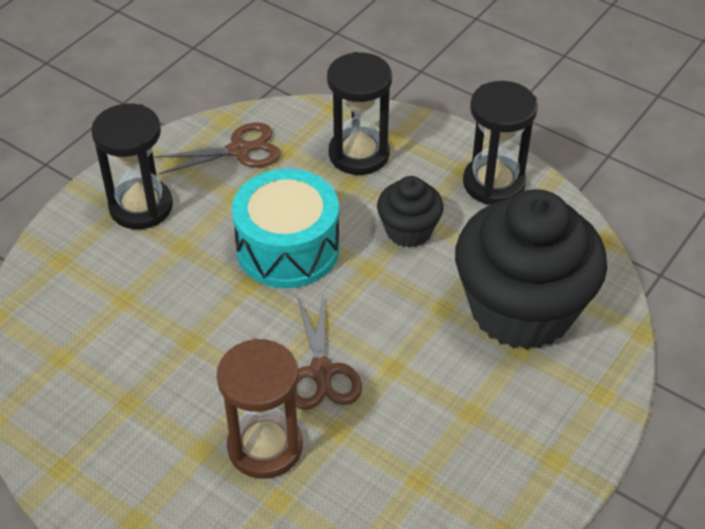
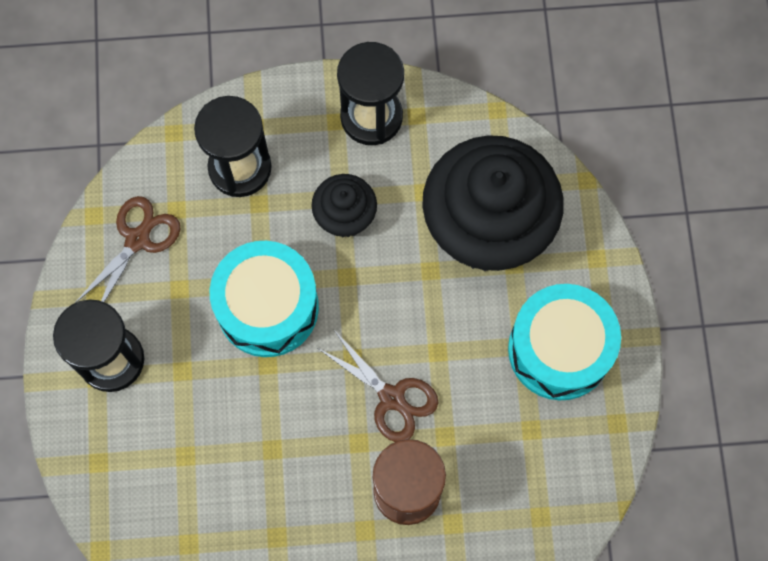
camera: 40 degrees left, 25 degrees up
none -> turquoise drum [508,284,621,400]

